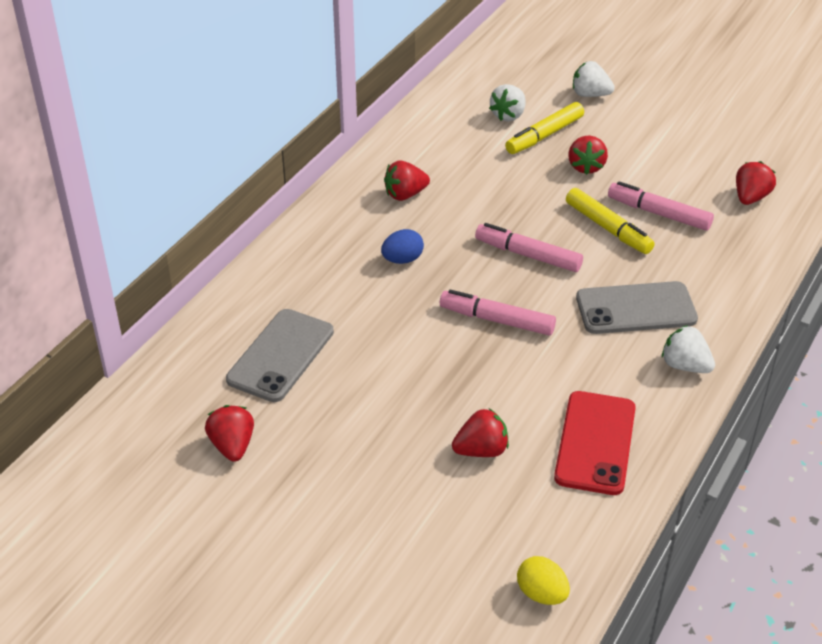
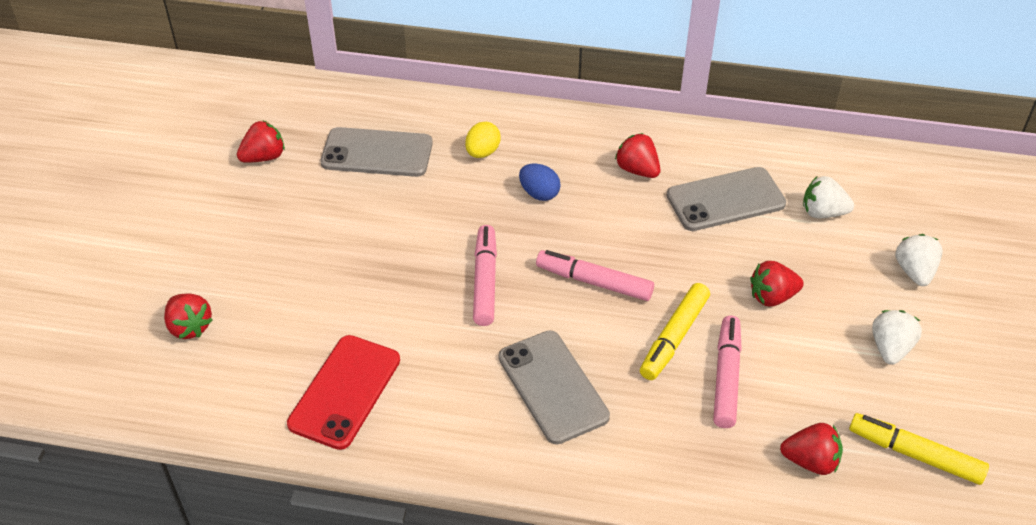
camera: 70 degrees right, 5 degrees up
red strawberry [452,408,509,457] -> red strawberry moved to [164,293,213,339]
pink marker [475,223,583,272] -> pink marker turned 75 degrees counterclockwise [536,250,654,301]
yellow marker [505,102,584,154] -> yellow marker moved to [849,413,989,485]
yellow egg [517,556,570,605] -> yellow egg moved to [465,122,501,158]
red phone [554,391,636,495] -> red phone turned 60 degrees counterclockwise [287,335,400,450]
white strawberry [662,325,715,373] -> white strawberry moved to [872,310,922,365]
none -> grey phone [667,167,786,231]

